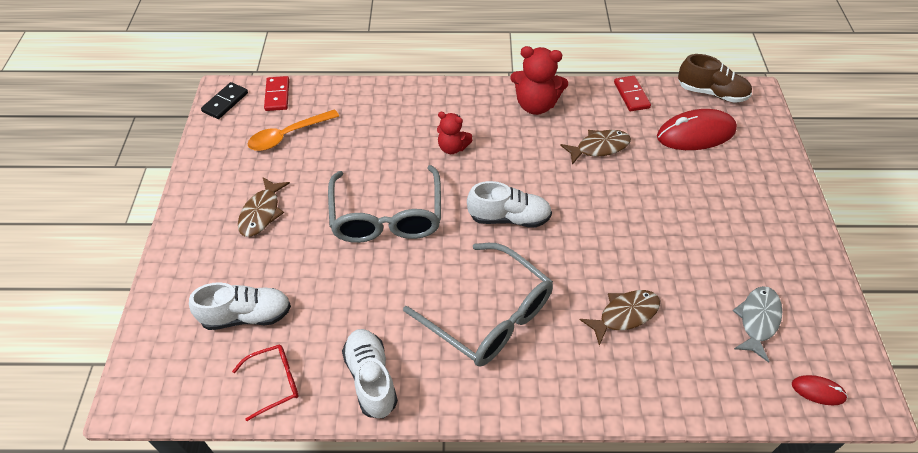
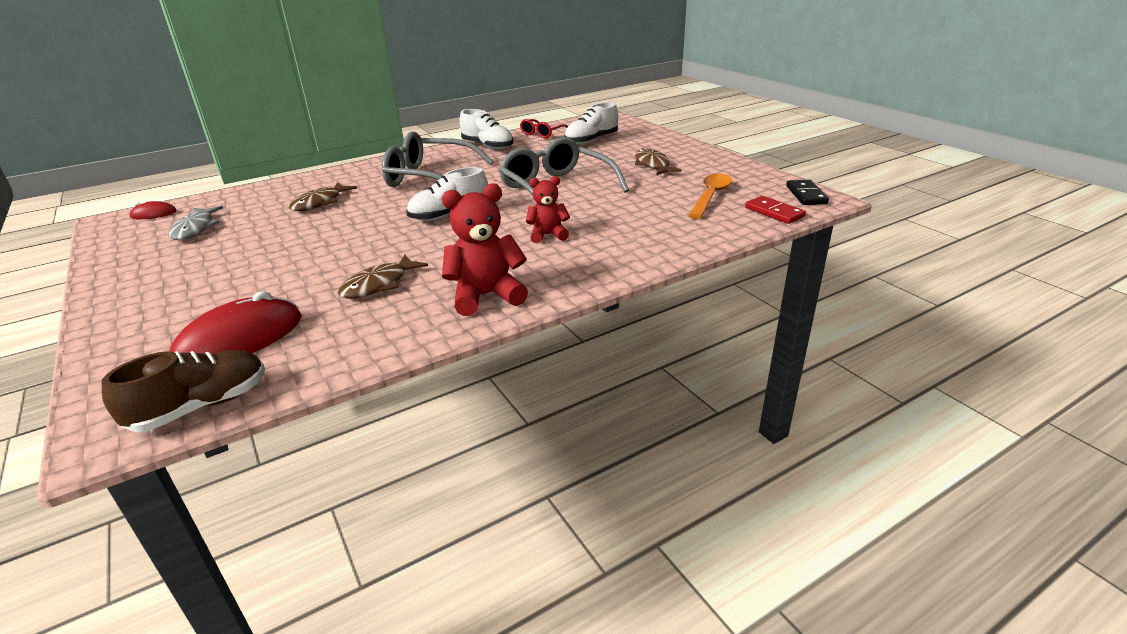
camera: 150 degrees right, 20 degrees down
red domino [614,76,651,111] -> none
brown shoe [678,54,752,103] -> brown shoe turned 150 degrees clockwise [101,350,265,432]

